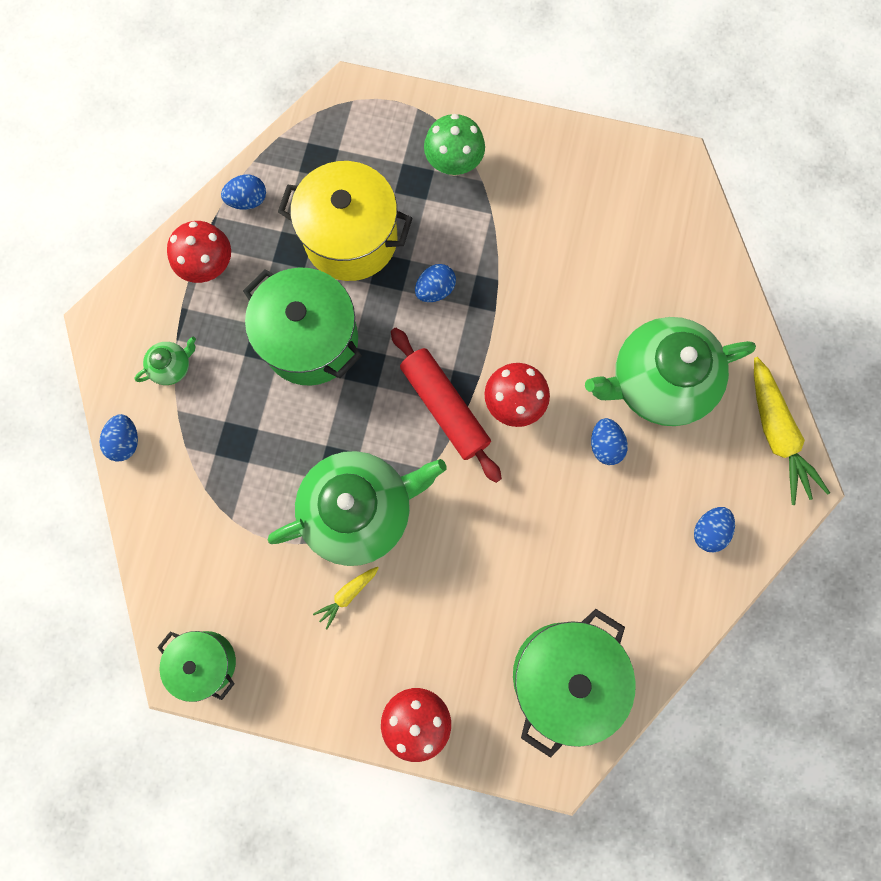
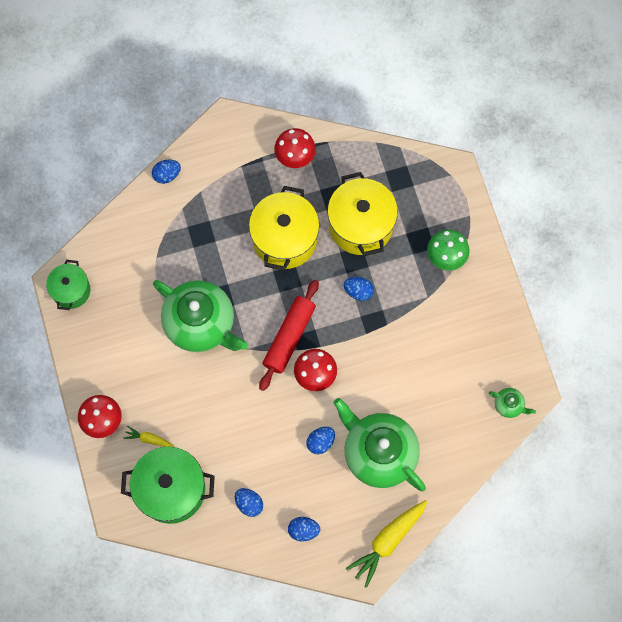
camera: 60 degrees right, 5 degrees down
green teapot [134,337,196,385] -> green teapot moved to [489,388,536,418]
blue egg [221,174,266,210] -> blue egg moved to [235,488,263,517]
green pot [243,267,362,386] -> yellow pot [249,186,320,271]
yellow carrot [313,567,379,629] -> yellow carrot moved to [123,426,174,447]

